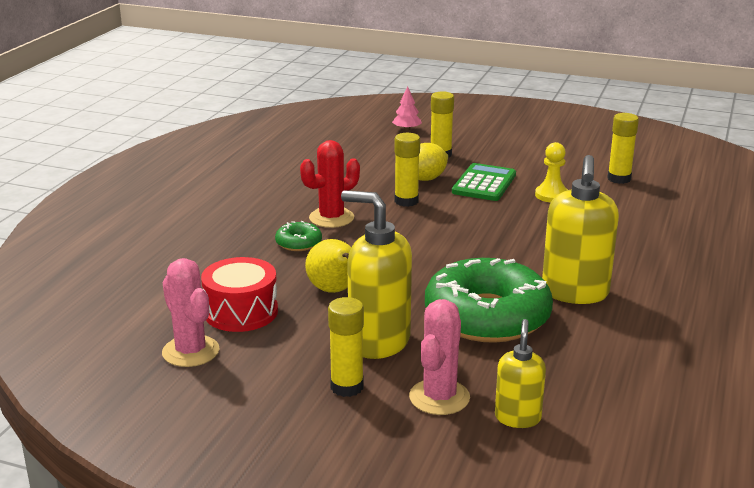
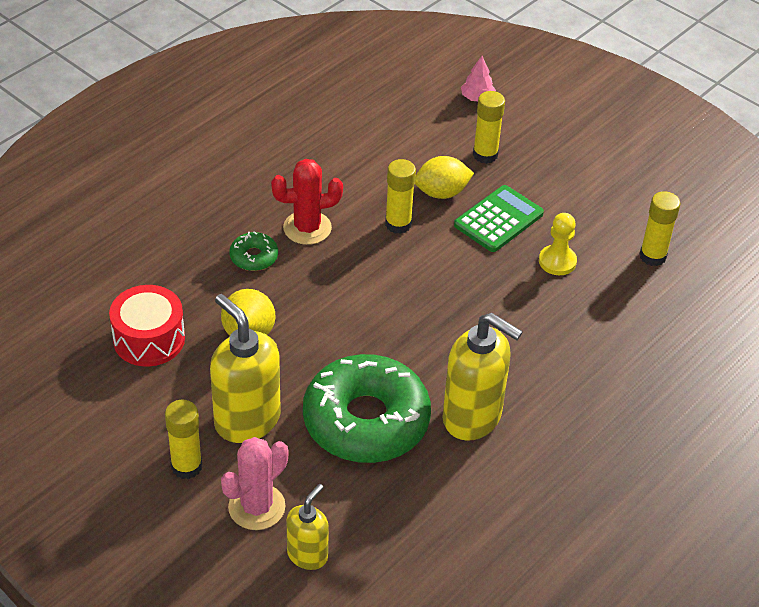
camera: 20 degrees right, 20 degrees up
pink cactus [162,258,220,367] -> none
yellow soap dispenser [542,155,619,304] -> yellow soap dispenser turned 90 degrees counterclockwise [442,313,523,441]

